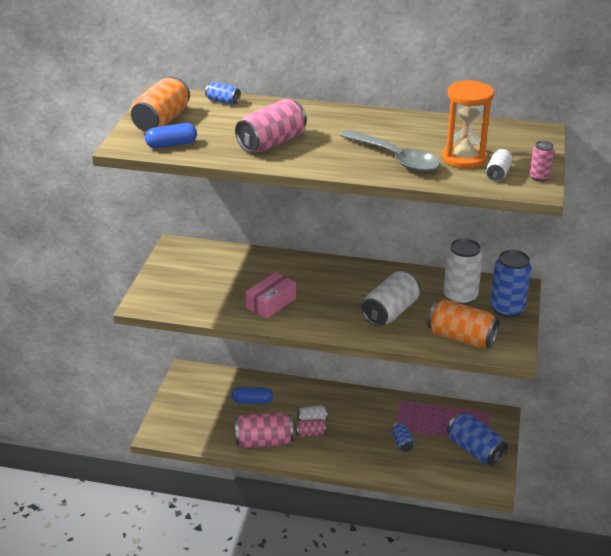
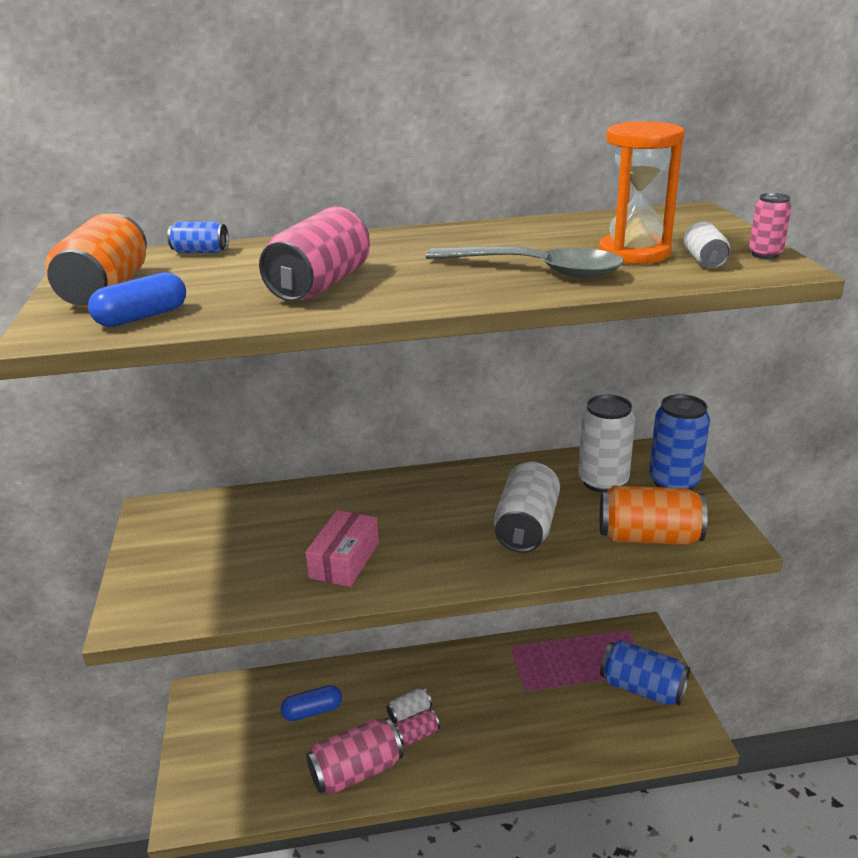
camera: 20 degrees left, 5 degrees down
blue can [392,422,414,452] -> none

